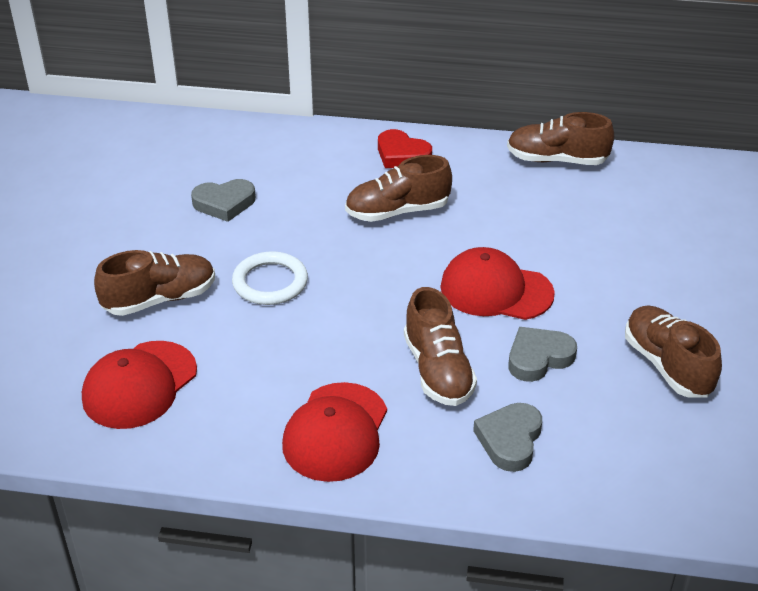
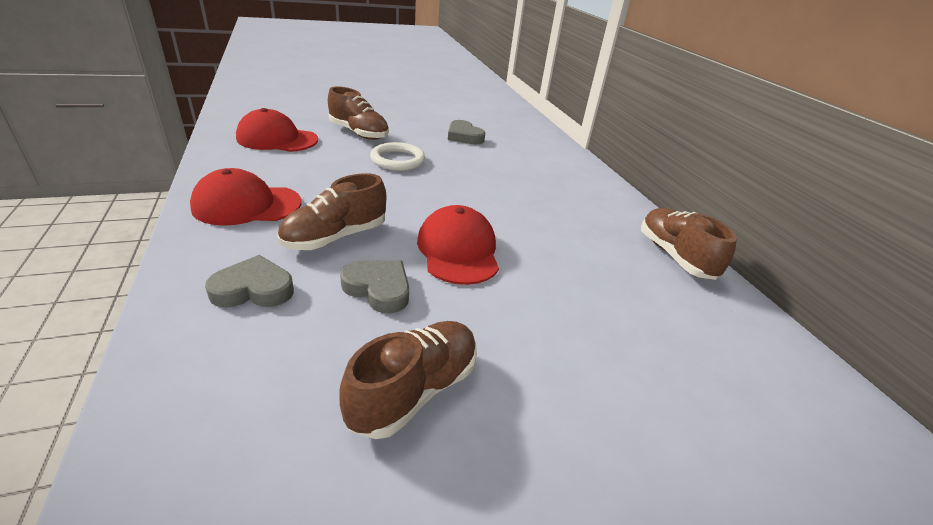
camera: 60 degrees right, 5 degrees down
brown shoe [345,155,452,222] -> none
red heart [378,129,432,168] -> none

